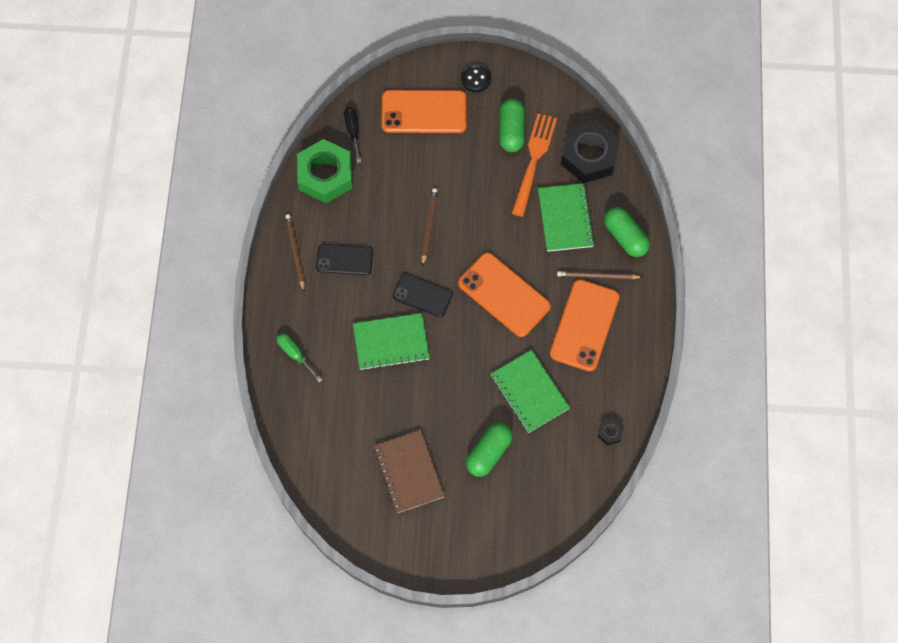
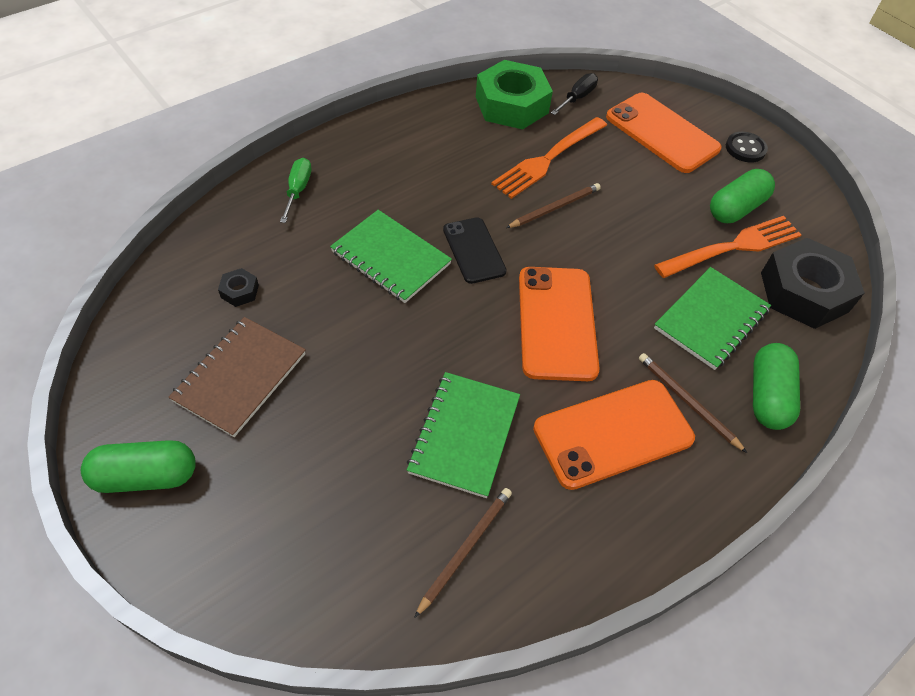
camera: 45 degrees right, 15 degrees down
brown pencil [285,214,305,291] -> brown pencil moved to [414,488,512,618]
black phone [316,244,373,275] -> none
green capsule [466,422,513,477] -> green capsule moved to [81,440,196,493]
black nut [597,418,624,446] -> black nut moved to [218,268,259,307]
none -> orange fork [491,117,607,199]

